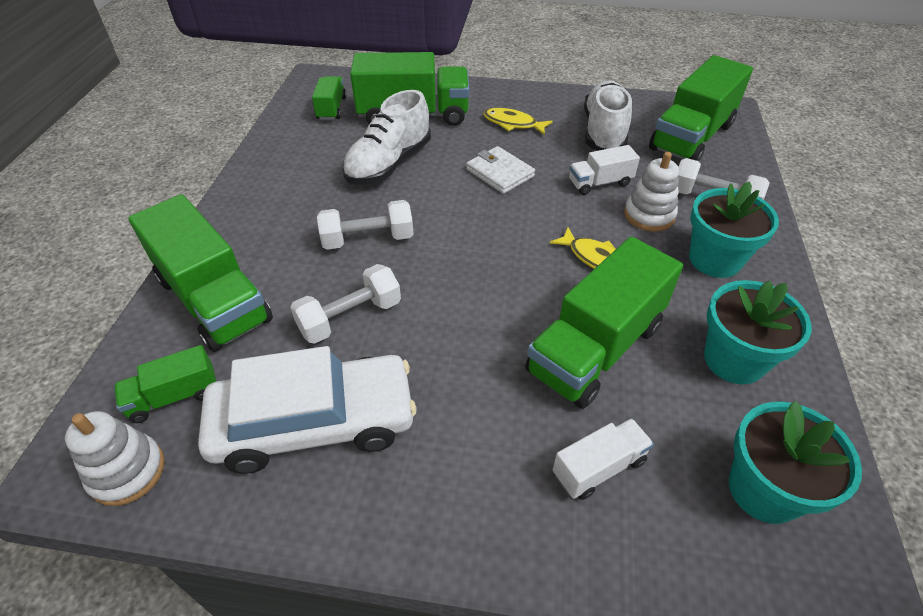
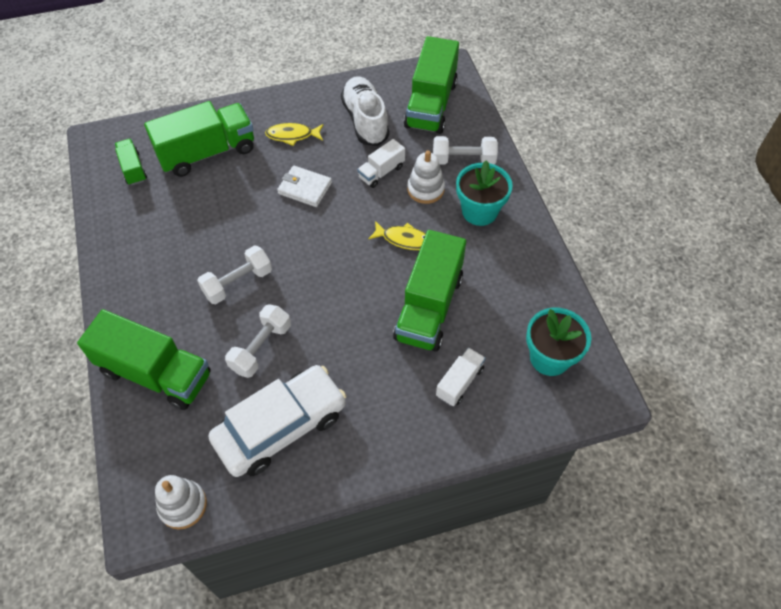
camera: 25 degrees left, 10 degrees up
green truck [114,345,217,423] -> none
white shoe [343,90,431,185] -> none
turquoise flower pot [704,280,812,384] -> none

